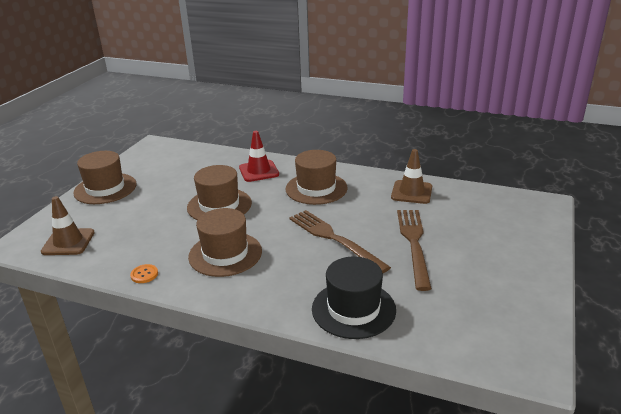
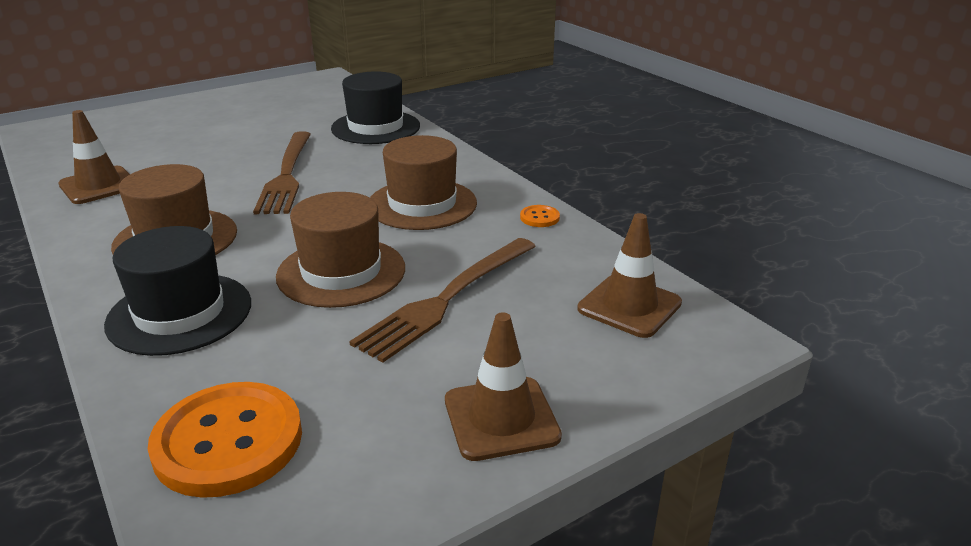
camera: 145 degrees left, 0 degrees up
brown hat [73,151,136,204] -> brown traffic cone [445,312,562,461]
red traffic cone [239,131,279,182] -> black hat [104,226,251,356]
brown fork [397,210,432,291] -> brown fork moved to [349,238,536,363]
none -> orange button [148,382,302,498]

